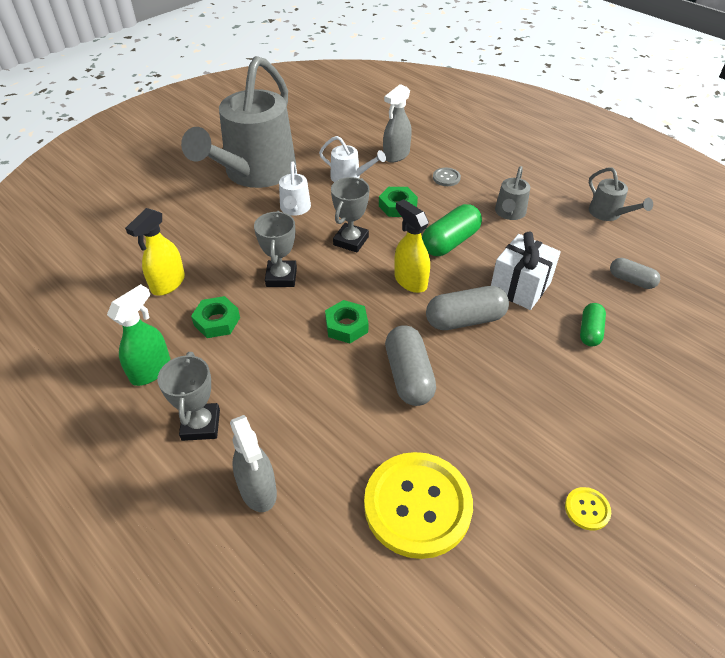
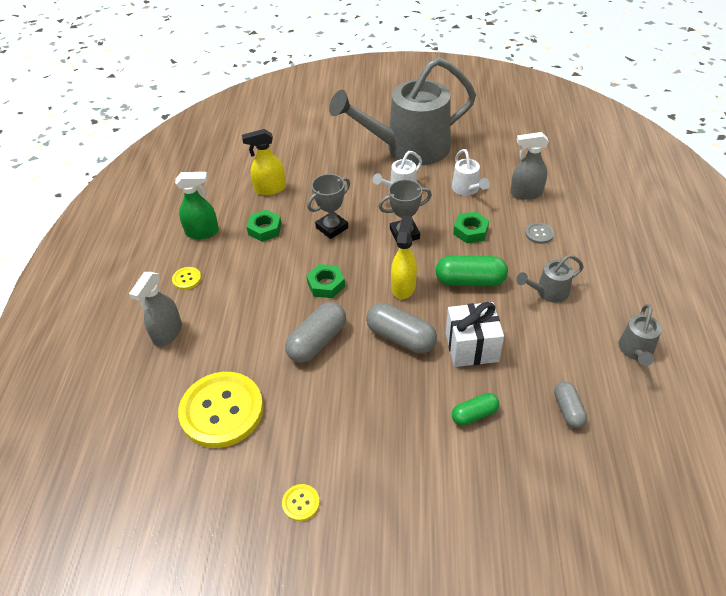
camera: 50 degrees right, 0 degrees up
grey trophy [157,352,220,441] -> yellow button [172,267,201,290]

